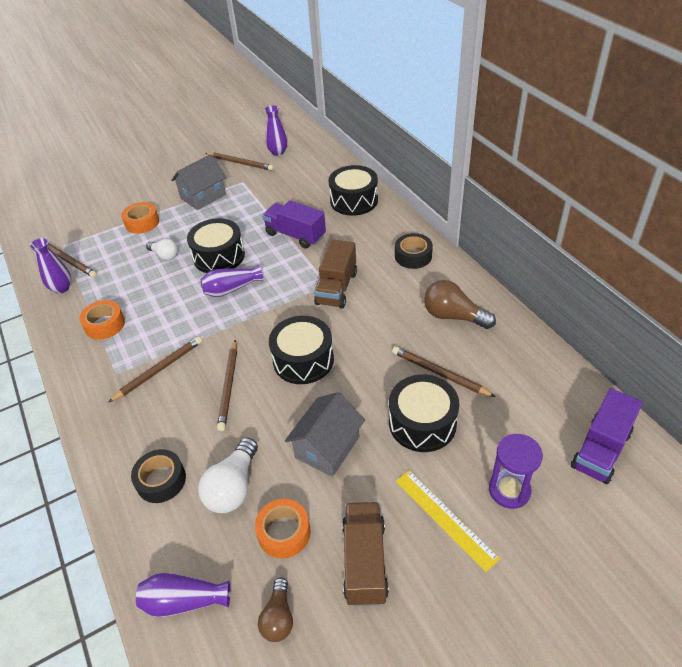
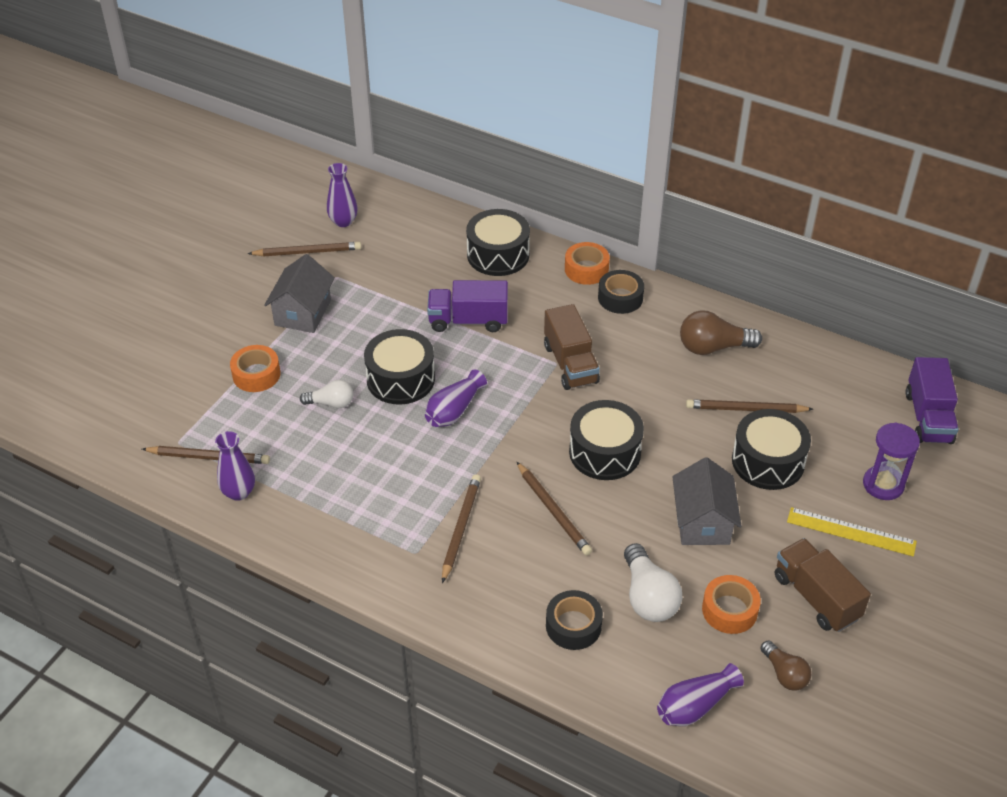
camera: 35 degrees left, 0 degrees up
orange tape [79,300,125,340] -> orange tape moved to [565,242,610,285]

